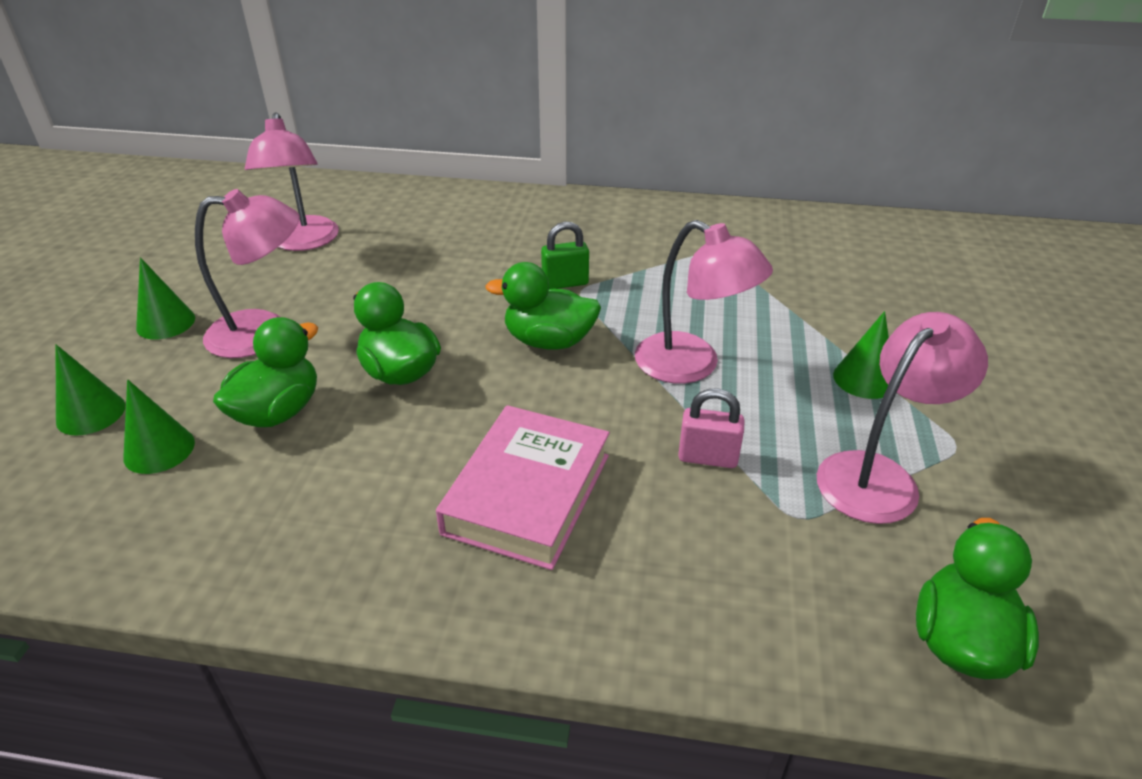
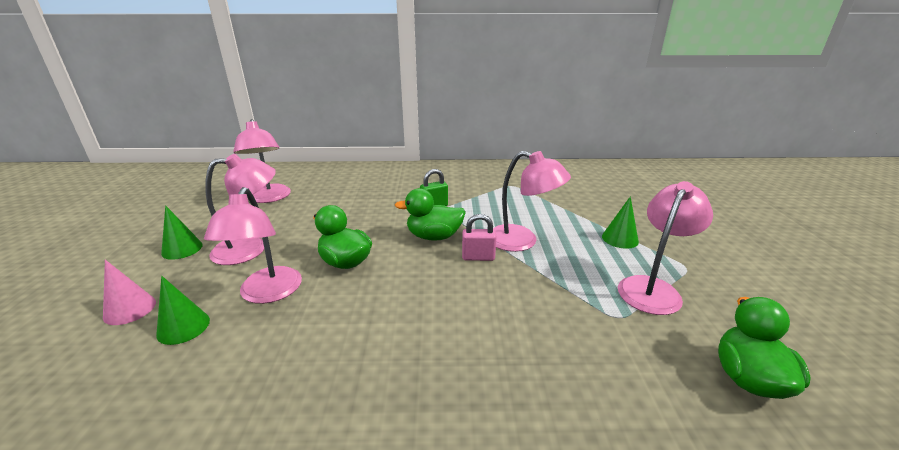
camera: 10 degrees left, 10 degrees down
green cone [56,344,126,436] -> pink cone [103,260,156,325]
green duck [213,317,318,427] -> pink lamp [204,187,302,304]
pink book [436,405,610,570] -> none
pink padlock [678,389,745,468] -> pink padlock moved to [462,214,497,261]

